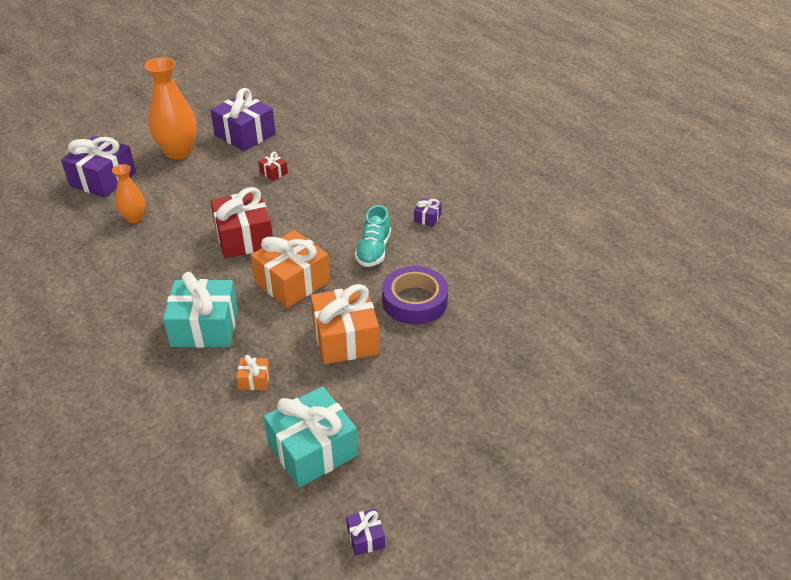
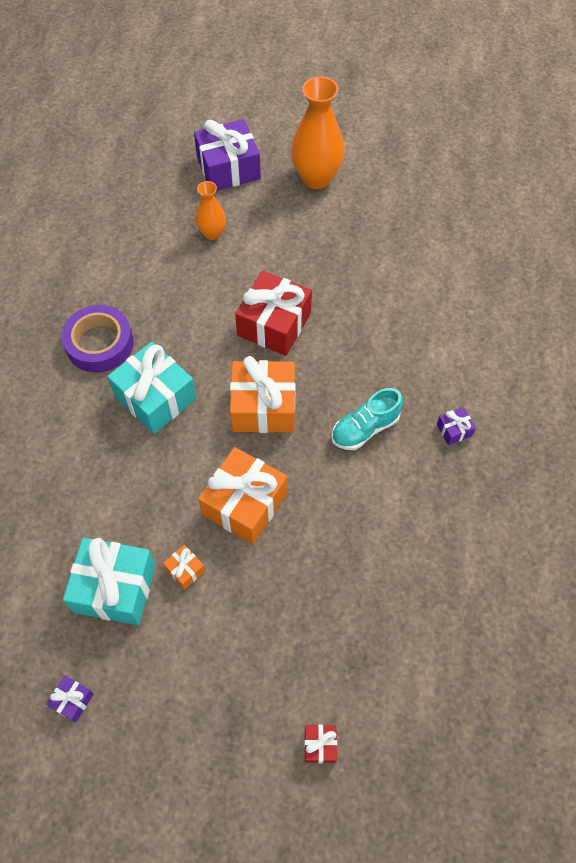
camera: 45 degrees right, 20 degrees up
purple gift [210,88,276,151] -> none
orange gift [236,355,270,390] -> orange gift moved to [163,545,205,590]
red gift [258,152,288,181] -> red gift moved to [304,725,337,763]
purple tape [382,266,448,325] -> purple tape moved to [61,305,134,373]

